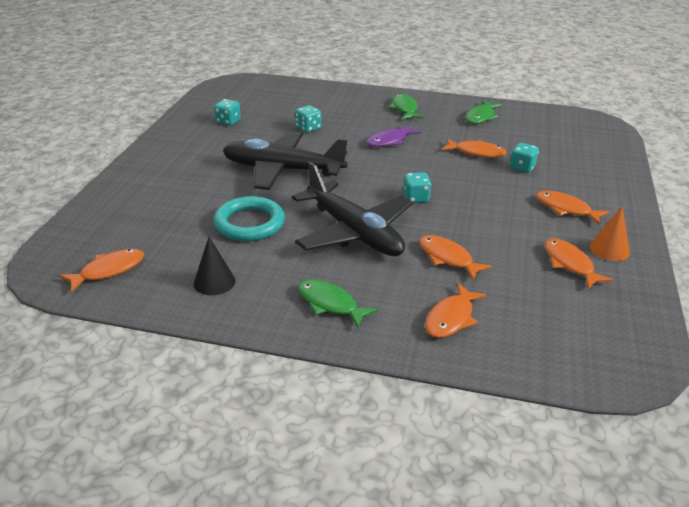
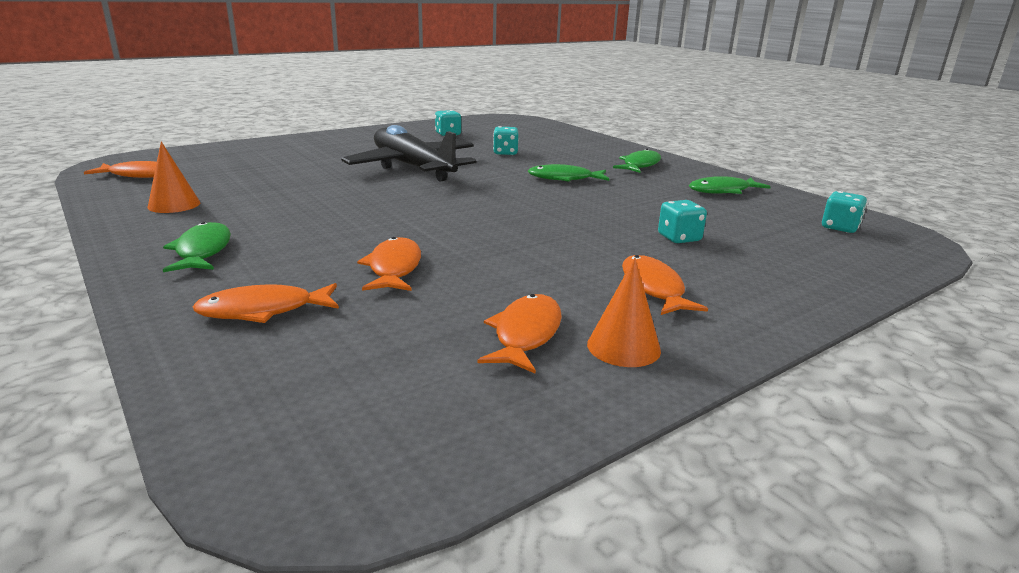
camera: 40 degrees right, 10 degrees down
black cone [193,237,236,295] -> orange cone [148,142,200,213]
turquoise ring [213,196,285,241] -> none
black plane [292,162,412,256] -> none
purple fish [366,125,421,147] -> green fish [528,164,609,182]
turquoise dice [403,172,431,203] -> turquoise dice moved to [822,191,867,233]
orange fish [442,138,507,158] -> none

